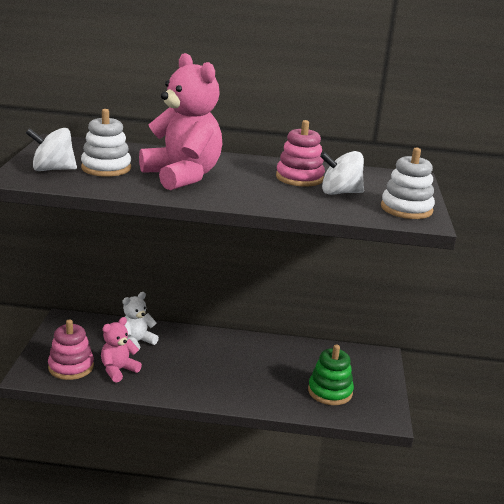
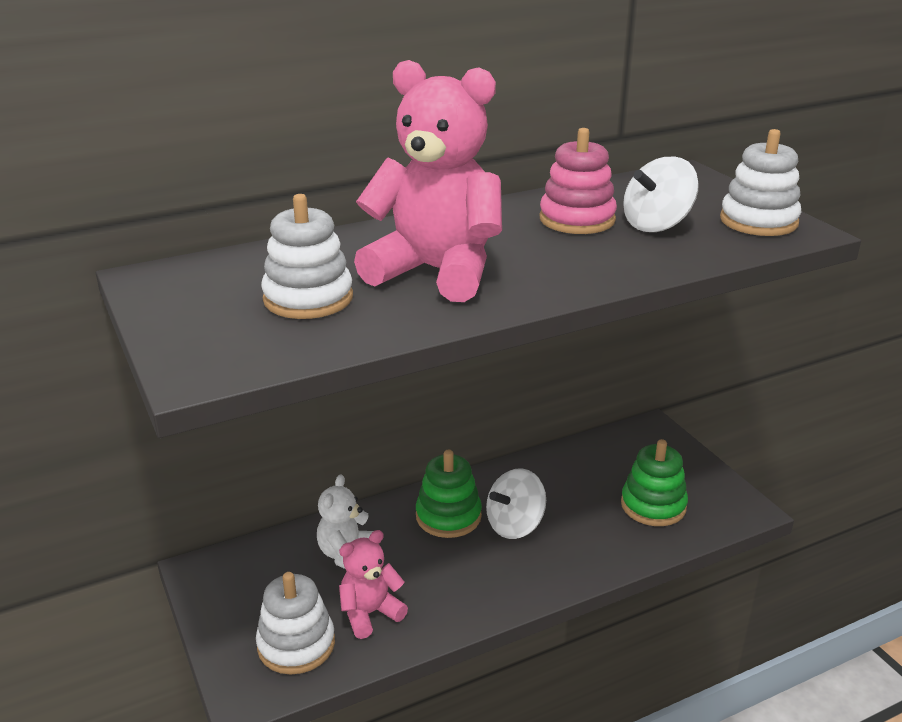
camera: 30 degrees left, 5 degrees up
white spinning top [26,128,77,171] -> white spinning top moved to [486,468,546,539]
pink stacking toy [48,320,94,380] -> white stacking toy [256,572,335,675]
pink teddy bear [101,317,142,382] -> pink teddy bear turned 45 degrees clockwise [339,530,408,639]
none -> green stacking toy [416,450,482,538]

